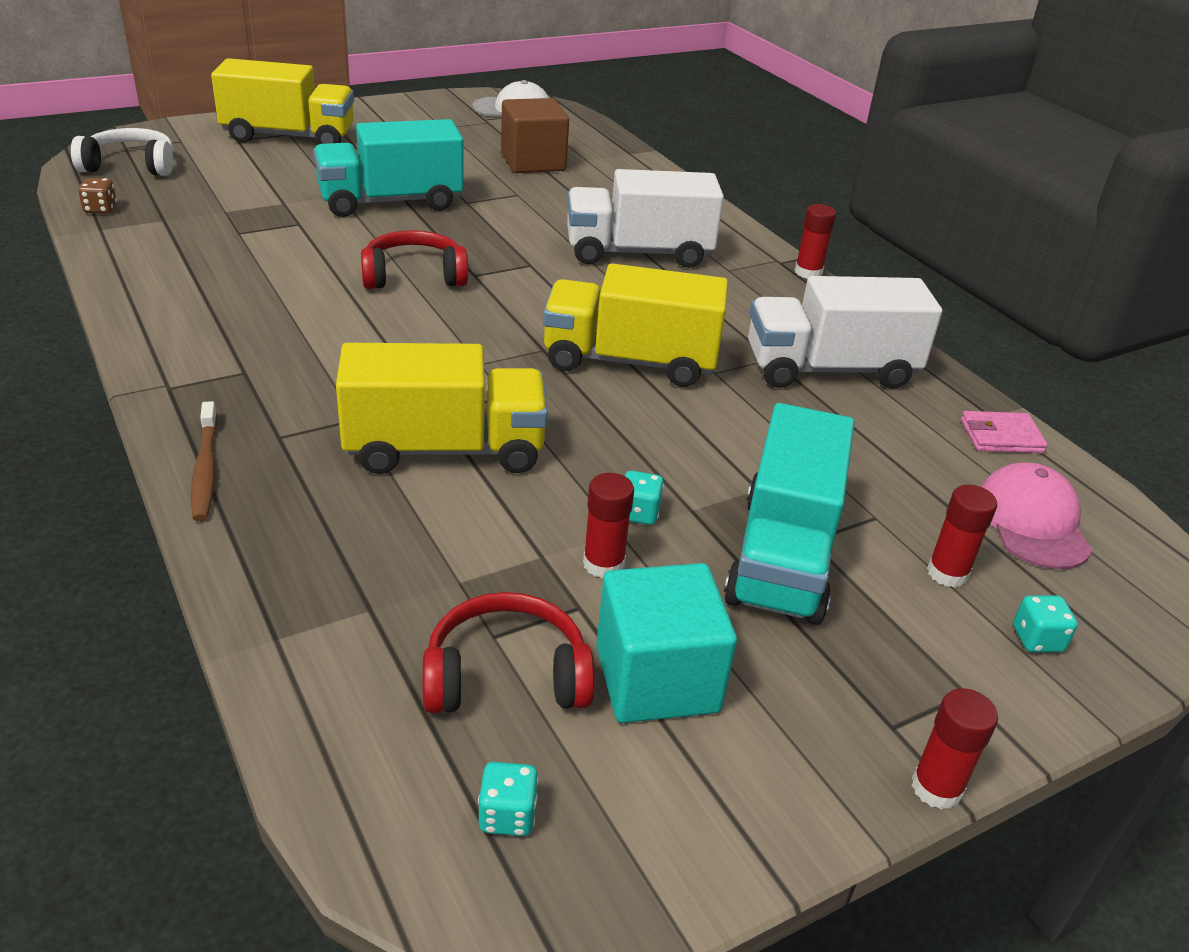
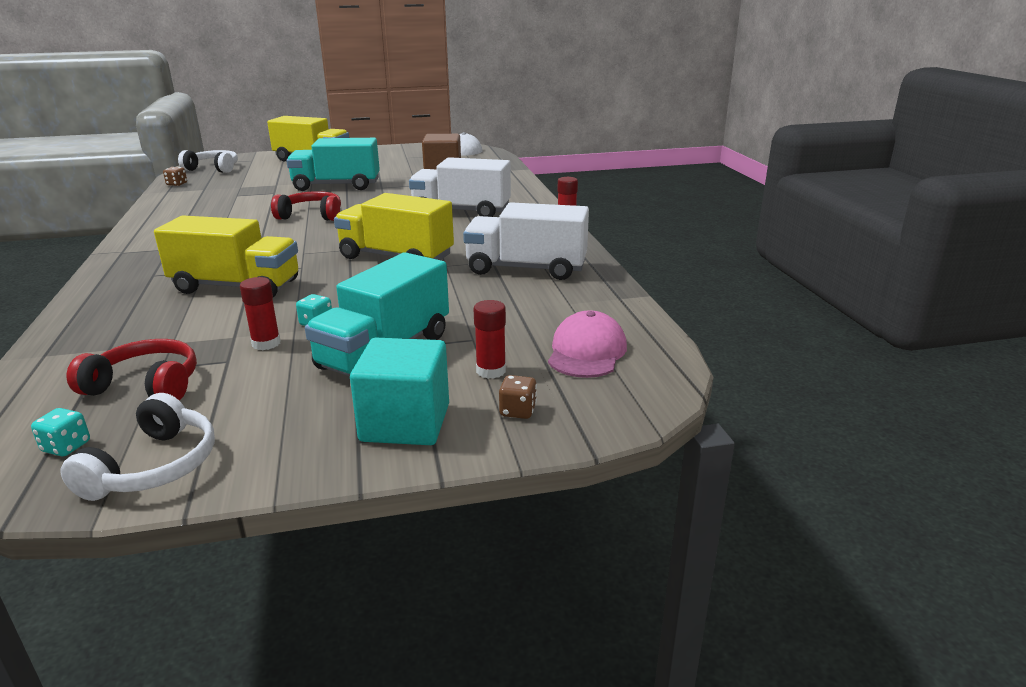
camera: 20 degrees right, 10 degrees down
brown toothbrush [191,401,218,521] -> none
turquoise cube [596,563,737,723] -> turquoise cube moved to [350,338,449,445]
red glue stick [911,689,998,810] -> none
pink wallet [961,411,1048,453] -> none
turquoise dice [1013,595,1078,652] -> brown dice [499,375,537,419]
none -> white headphones [60,393,215,501]

